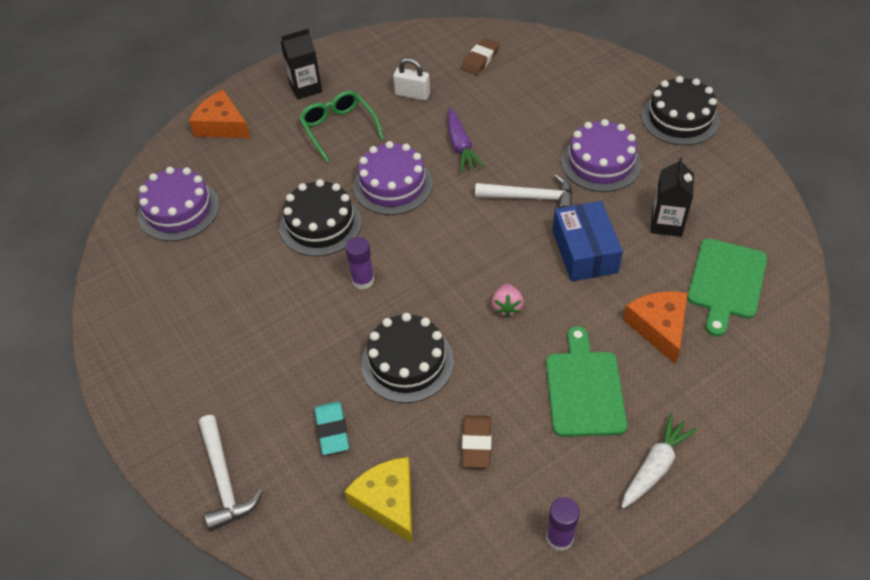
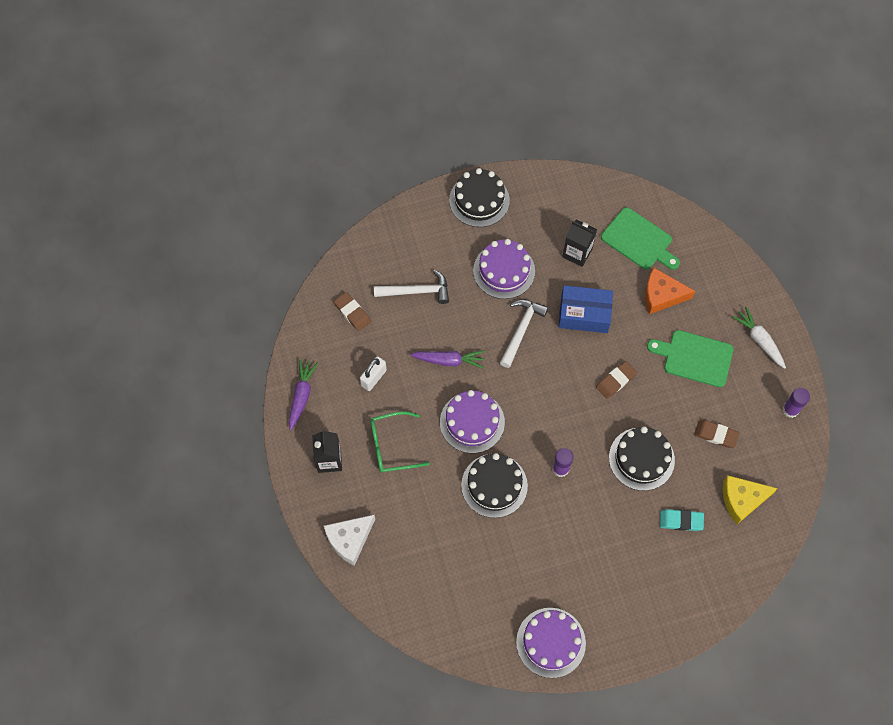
camera: 75 degrees left, 15 degrees up
purple cake [138,167,219,241] -> purple cake moved to [516,608,586,678]
orange cheese [189,90,250,138] -> white cheese [324,515,375,566]
white hammer [199,415,263,531] -> white hammer moved to [374,270,449,304]
pink strawberry [492,284,524,318] -> brown eraser [596,361,637,399]
none -> purple carrot [289,359,318,431]

